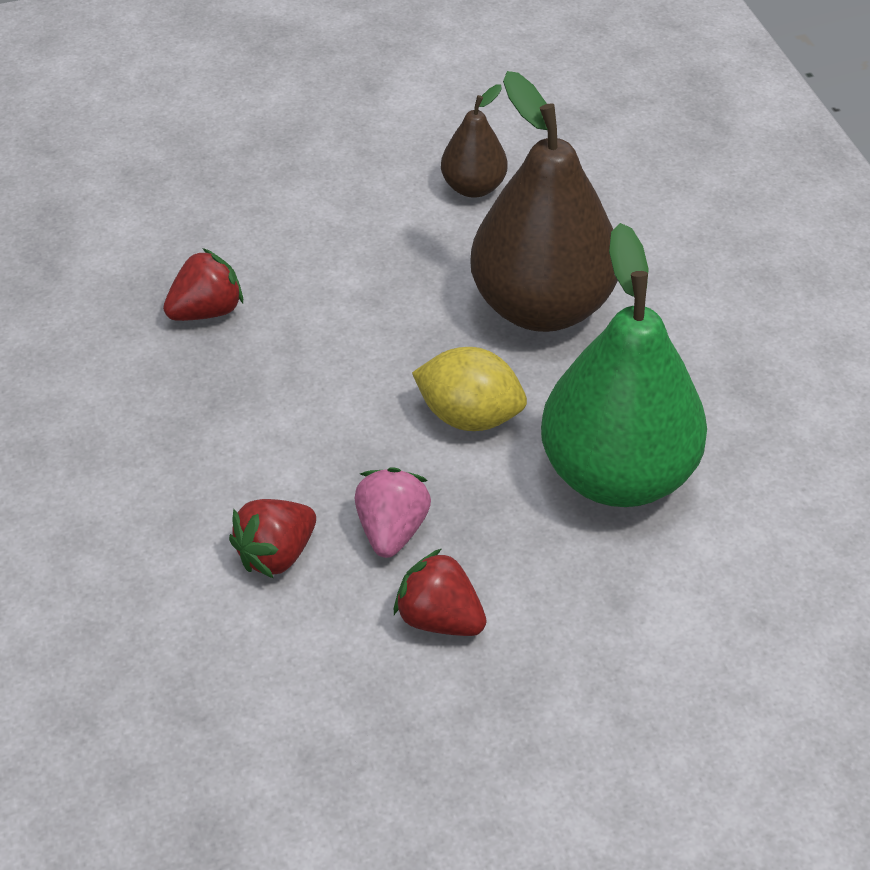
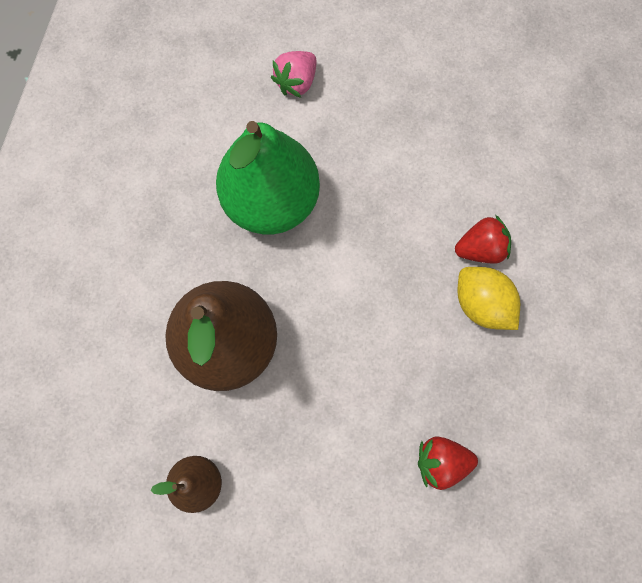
camera: 150 degrees left, 25 degrees up
pink strawberry [355,467,431,558] -> pink strawberry moved to [271,51,317,98]
red strawberry [394,549,487,636] -> none
yellow lemon [412,347,527,431] -> yellow lemon moved to [458,267,520,330]

